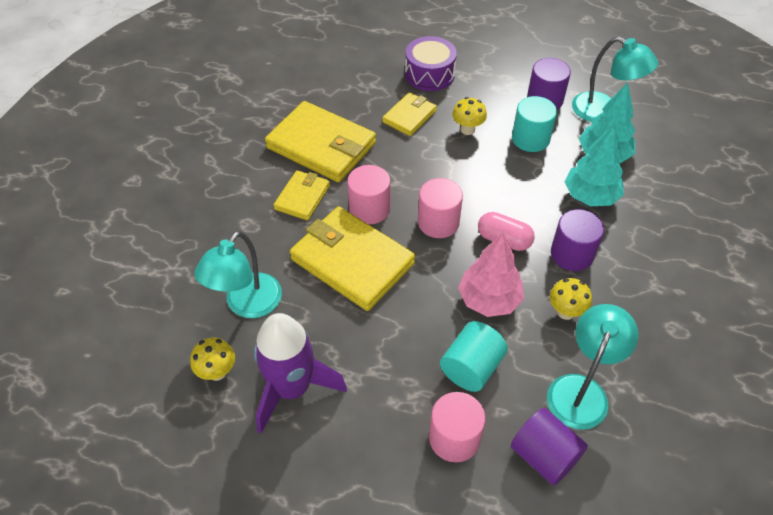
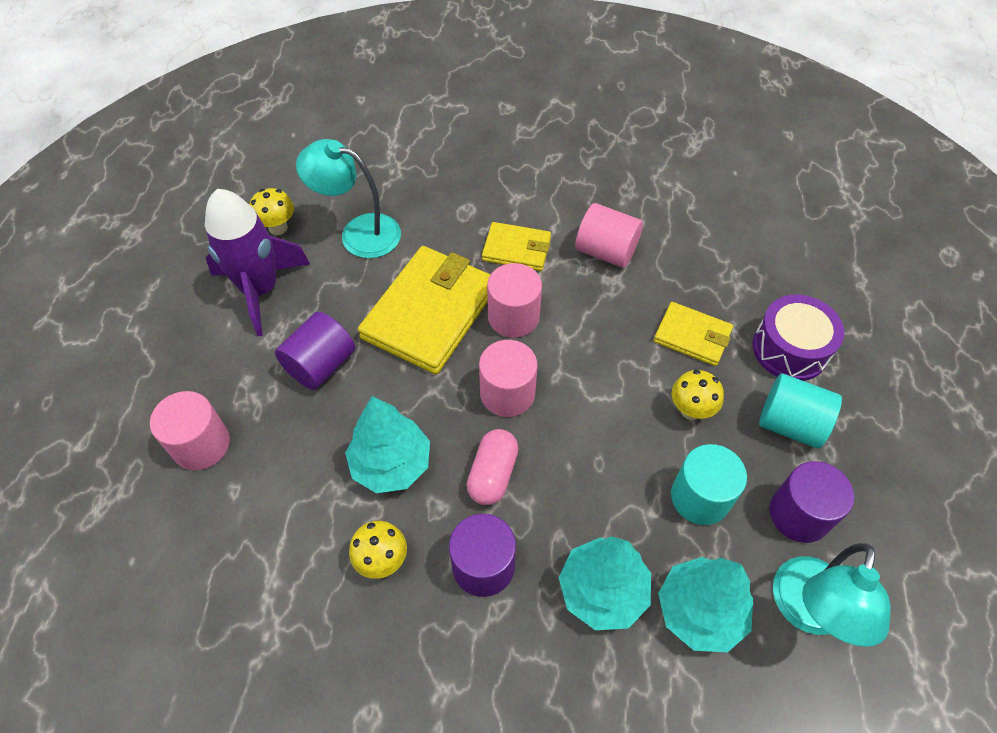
camera: 80 degrees right, 5 degrees up
yellow wallet [265,101,376,182] -> pink cylinder [575,203,643,268]
turquoise cylinder [440,321,508,392] -> turquoise cylinder moved to [759,373,842,449]
pink tree [458,233,524,317] -> turquoise tree [345,396,430,493]
purple cylinder [511,408,588,485] -> purple cylinder moved to [275,312,355,390]
turquoise lamp [547,304,638,430] -> none

